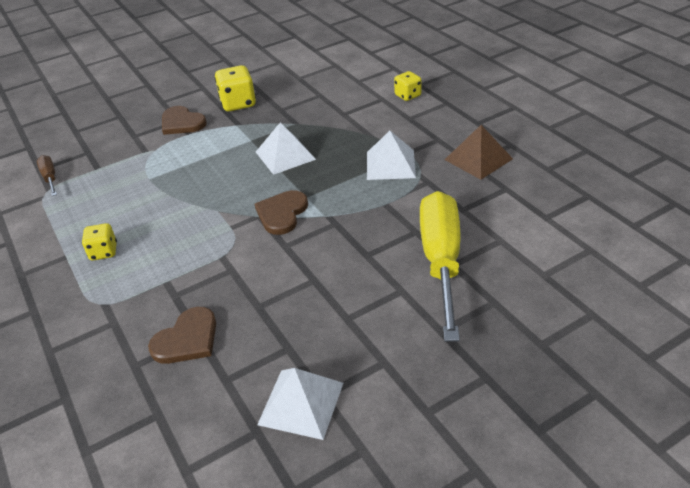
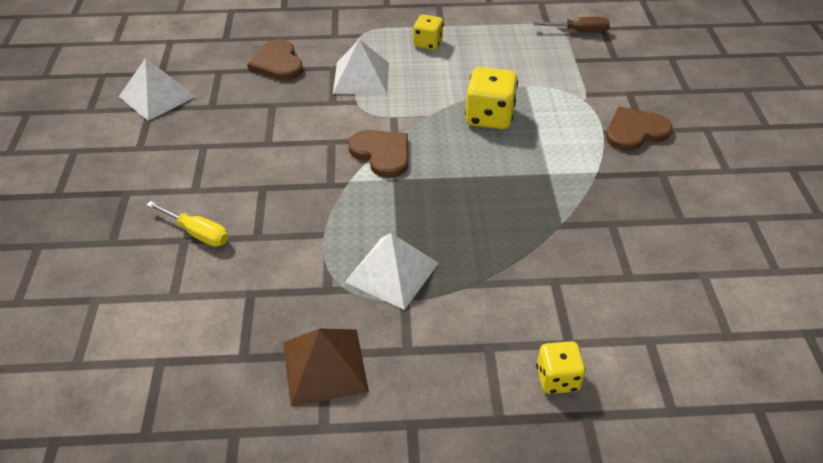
camera: 115 degrees right, 5 degrees up
yellow dice [215,65,256,111] -> yellow dice moved to [465,67,518,129]
white pyramid [256,122,316,175] -> white pyramid moved to [333,39,389,94]
yellow screwdriver [420,191,461,342] -> yellow screwdriver [146,201,228,247], size x0.45

